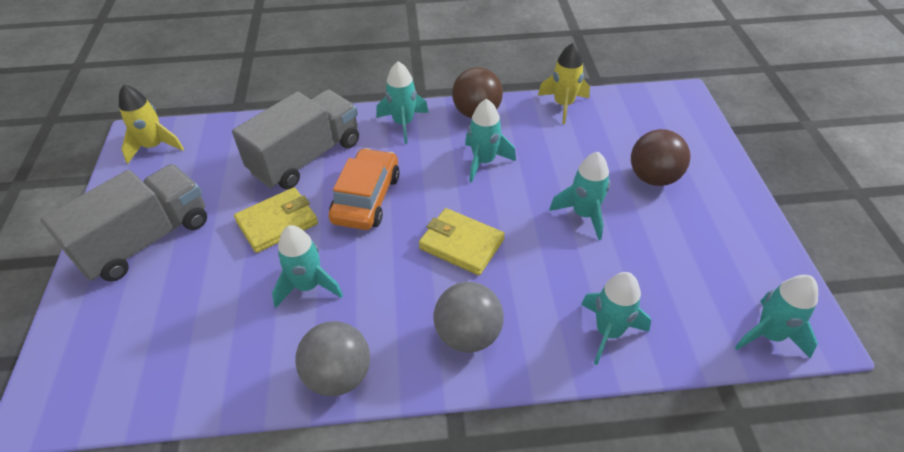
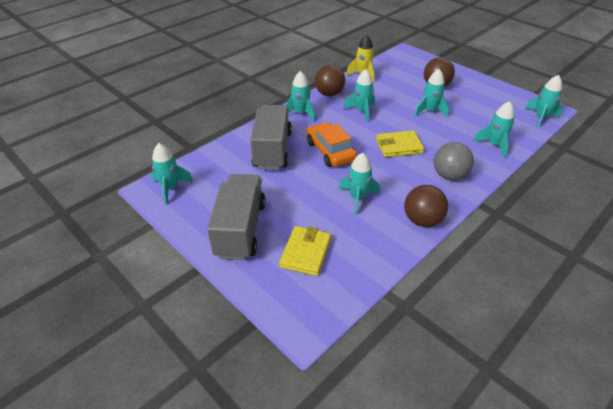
camera: 40 degrees left, 5 degrees down
yellow rocket [119,84,184,164] -> turquoise rocket [152,143,194,205]
yellow wallet [234,187,318,253] -> yellow wallet moved to [279,226,331,276]
grey ball [295,321,370,396] -> brown ball [404,185,448,227]

